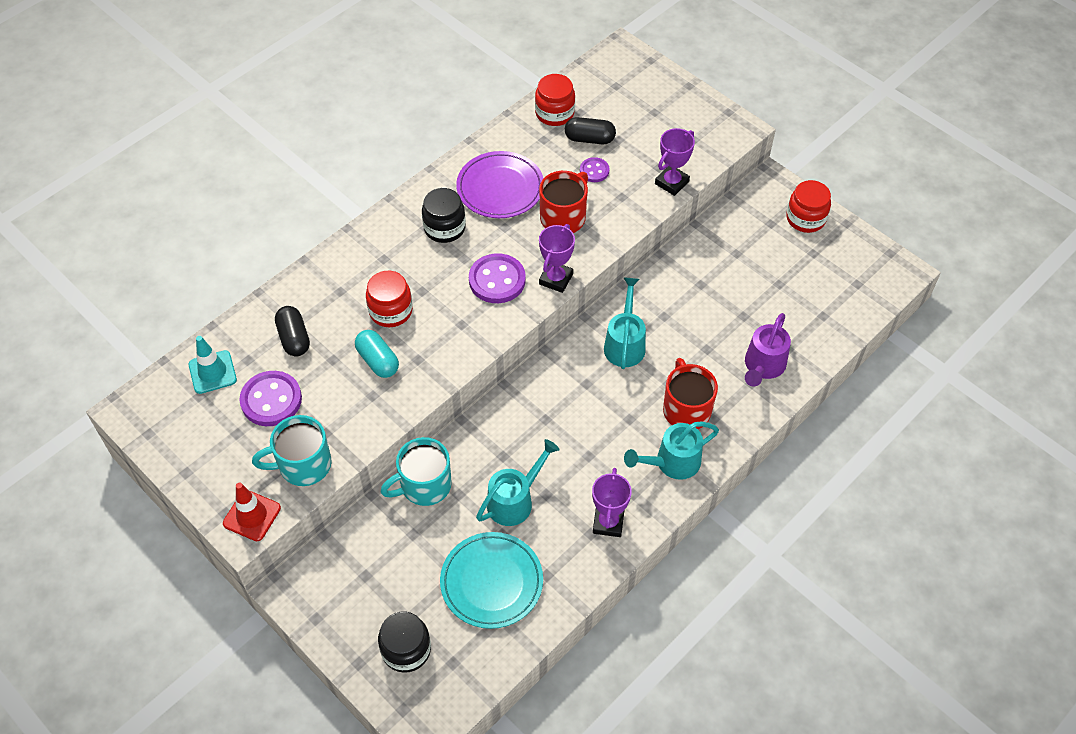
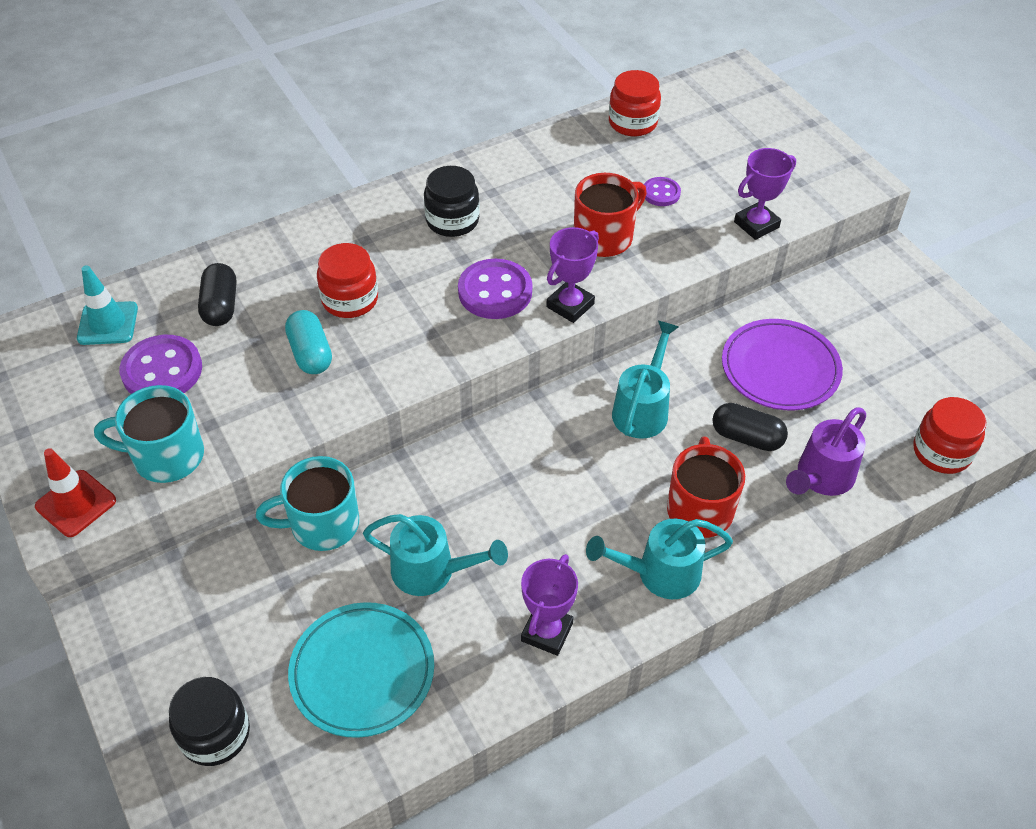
camera: 15 degrees right, 5 degrees down
purple plate [456,151,543,218] -> purple plate moved to [722,319,843,411]
turquoise watering can [476,439,560,526] -> turquoise watering can turned 45 degrees clockwise [363,514,508,596]
black capsule [565,117,616,144] -> black capsule moved to [712,403,788,451]
red jar [787,180,831,233] -> red jar moved to [913,397,986,474]

